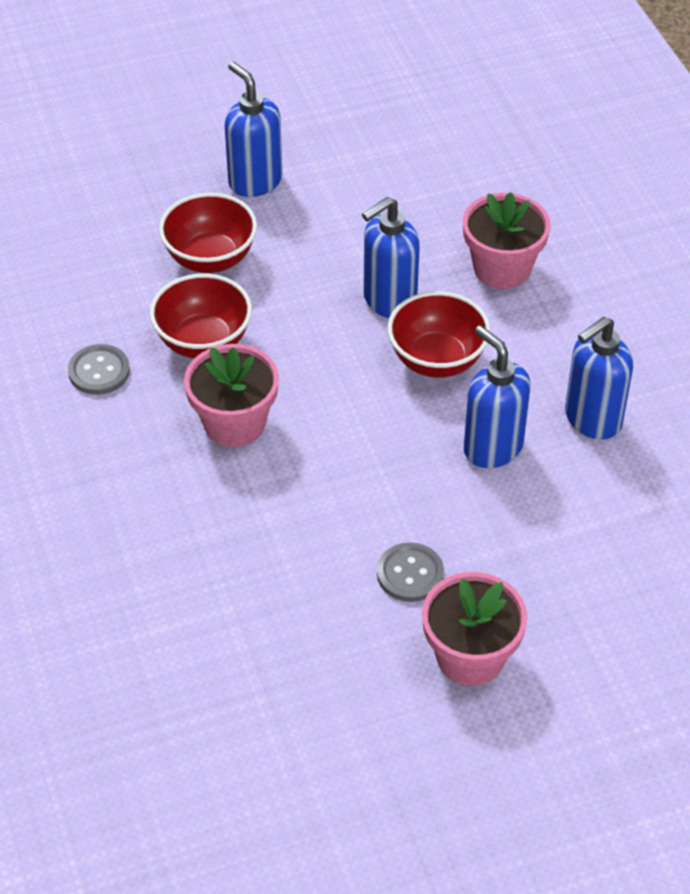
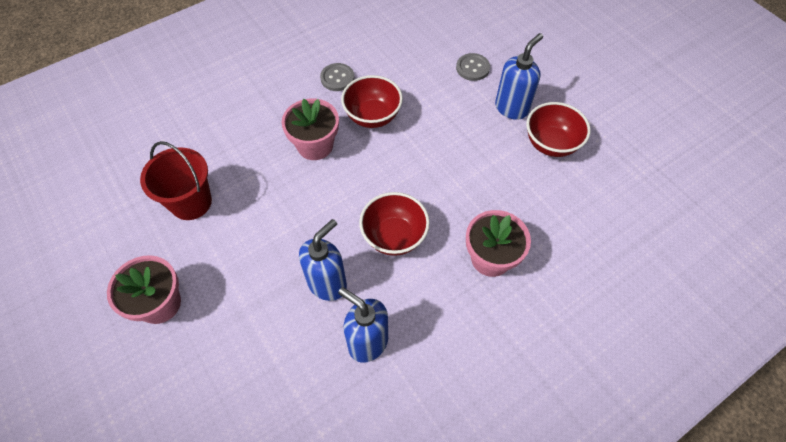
camera: 75 degrees right, 10 degrees up
red bowl [159,193,257,273] -> red bowl moved to [526,102,591,157]
blue soap dispenser [362,197,420,318] -> none
grey button [377,542,444,602] -> grey button moved to [456,53,490,81]
none -> red bucket [140,141,212,220]

